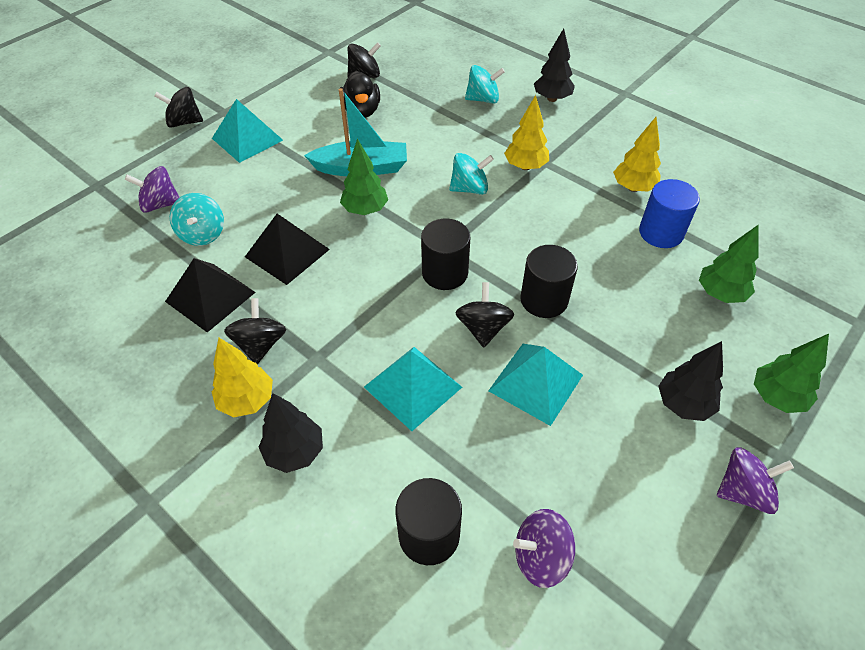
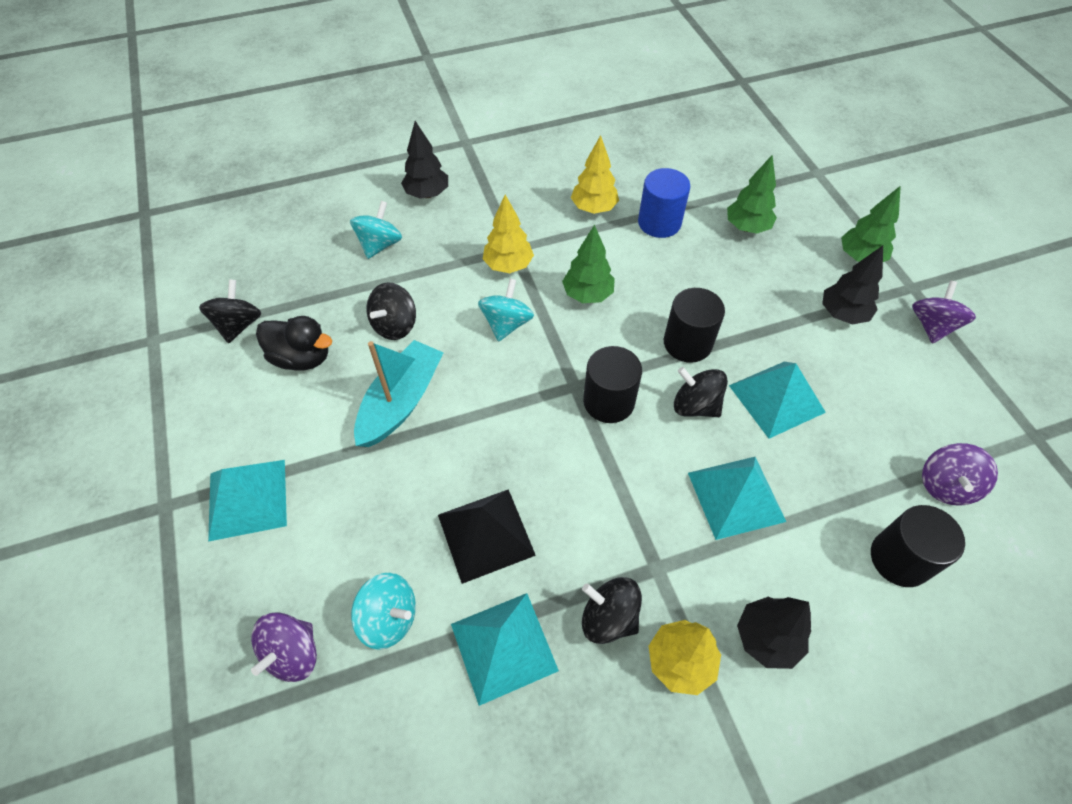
camera: 60 degrees left, 5 degrees up
black spinning top [154,87,203,128] -> black spinning top moved to [366,283,416,340]
black pyramid [165,258,256,332] -> turquoise pyramid [451,593,559,706]
green tree [340,139,388,215] -> green tree moved to [562,224,615,303]

